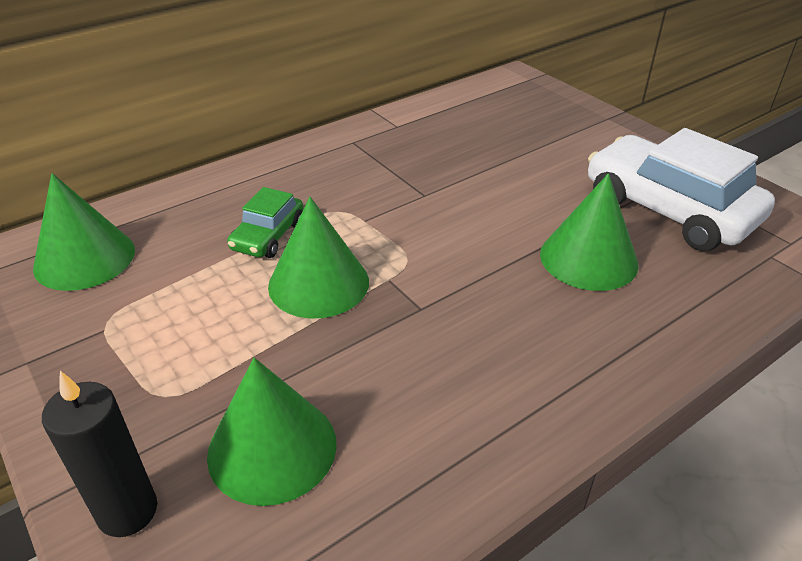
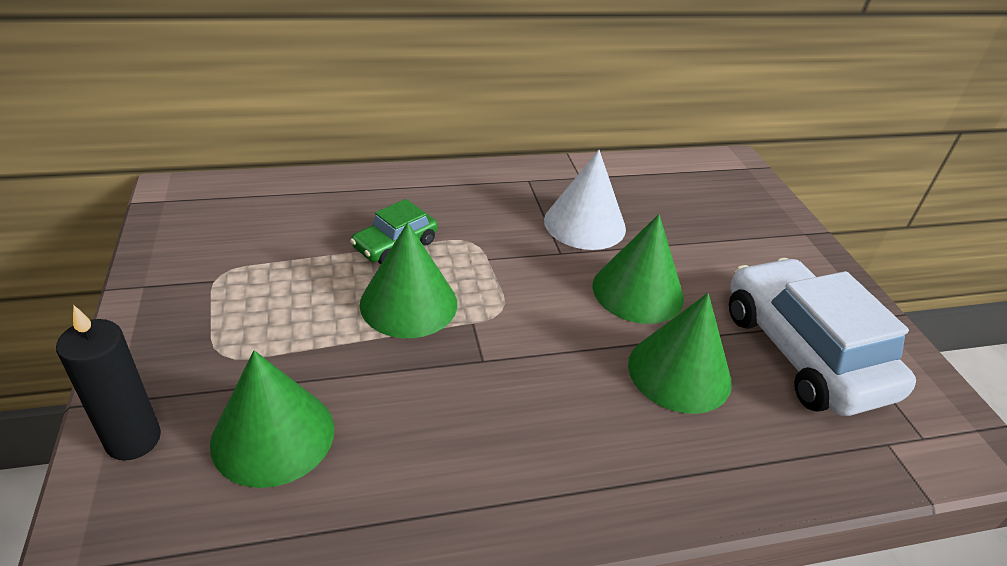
camera: 20 degrees right, 0 degrees up
green cone [33,173,135,291] -> green cone moved to [593,214,684,324]
none -> white cone [544,150,626,250]

